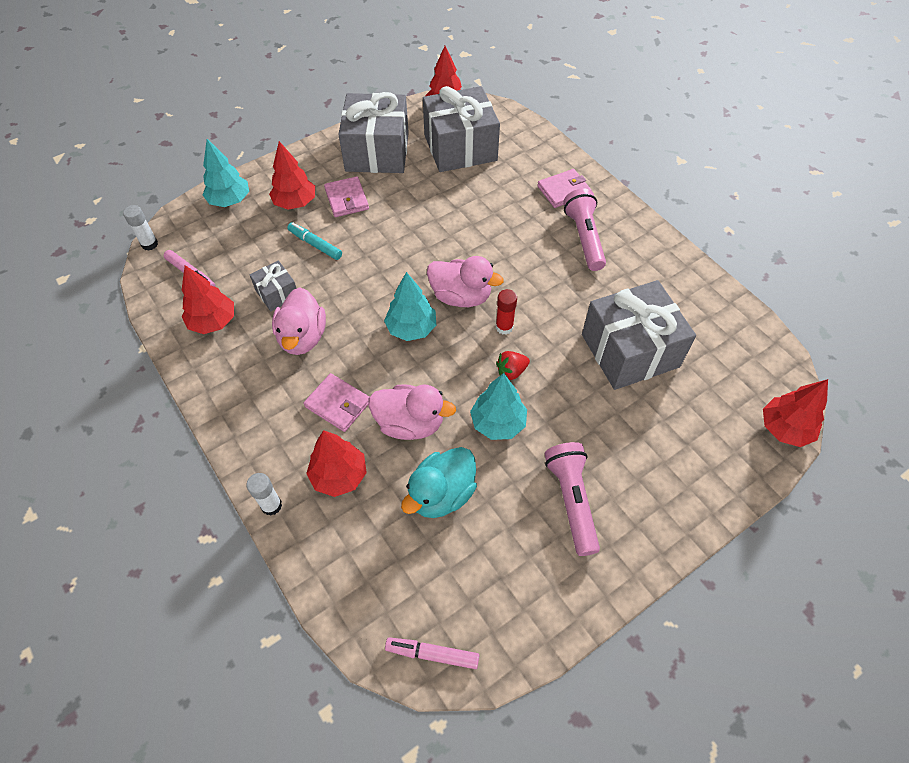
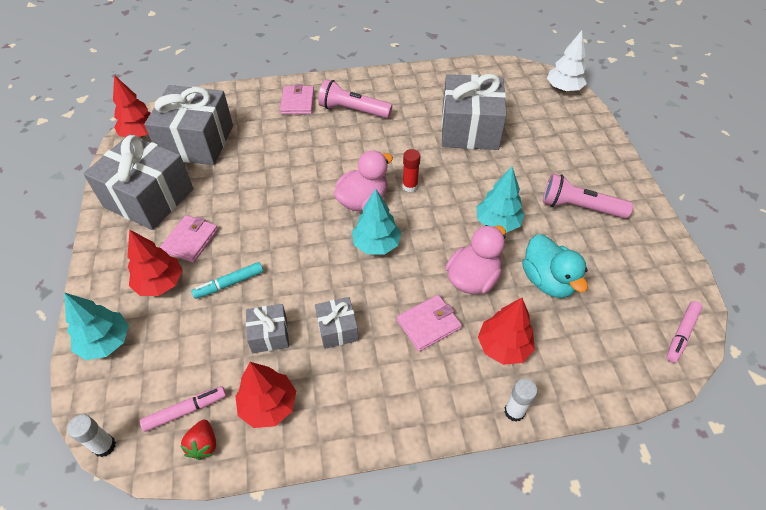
camera: 65 degrees left, 5 degrees down
pink duck [272,287,326,355] -> grey gift [315,297,359,349]
pink wallet [324,176,369,217] -> pink wallet turned 75 degrees counterclockwise [160,215,218,263]
red strawberry [496,351,530,380] -> red strawberry moved to [181,420,216,460]
red tree [763,379,828,447] -> white tree [547,30,587,92]

